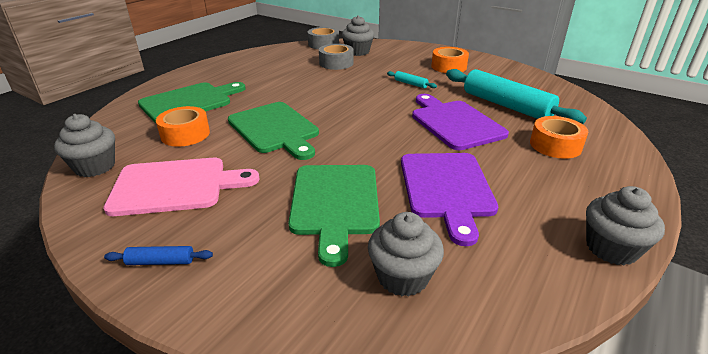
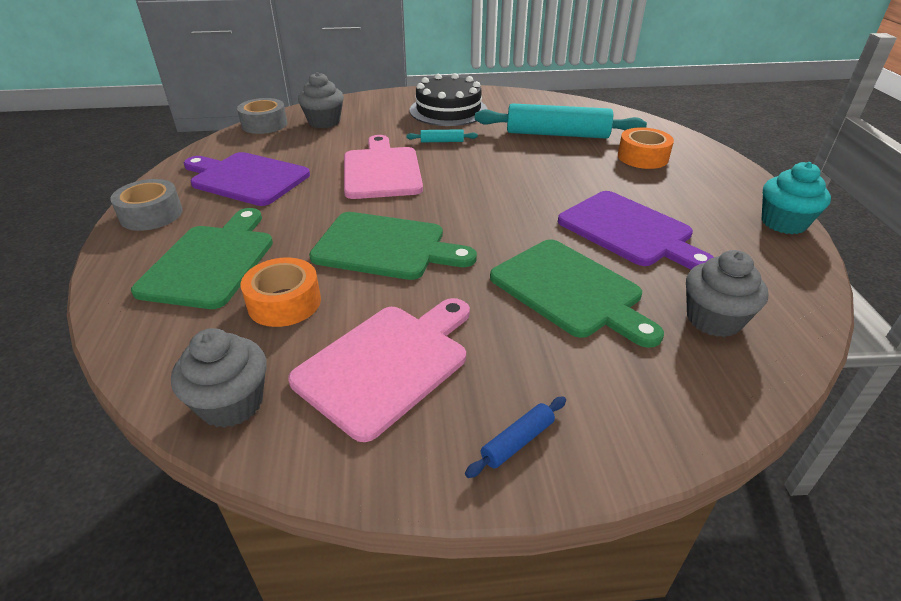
camera: 40 degrees left, 5 degrees up
grey tape [319,44,354,70] -> grey tape moved to [110,179,183,231]
purple cutting board [412,94,509,150] -> purple cutting board moved to [184,152,310,206]
orange tape [431,47,469,73] -> black cake [410,73,488,126]
grey cupcake [586,186,665,265] -> turquoise cupcake [761,162,831,234]
none -> pink cutting board [344,135,423,199]

